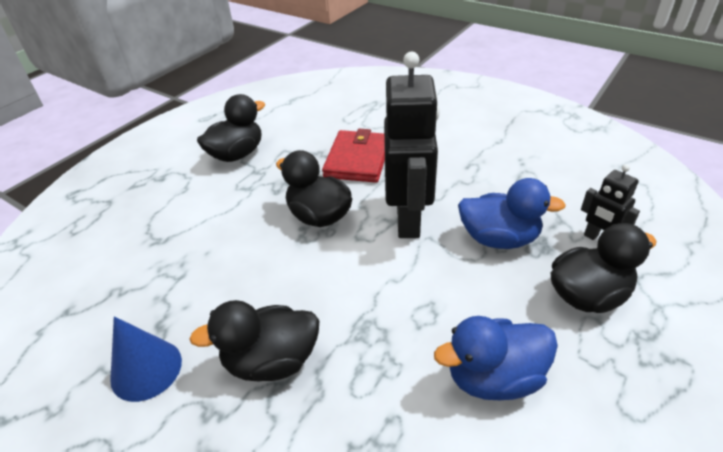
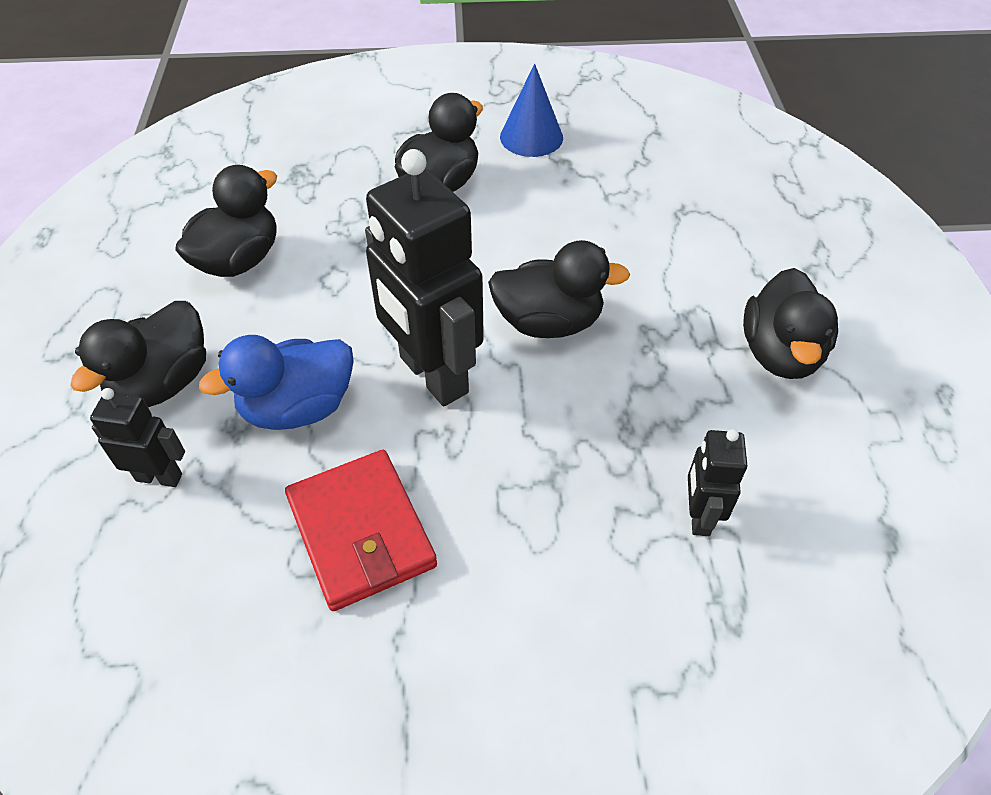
camera: 140 degrees right, 10 degrees up
red wallet [322,129,385,183] -> red wallet moved to [285,450,437,611]
blue duck [434,316,558,400] -> black duck [175,165,277,277]
none -> black robot [688,429,747,536]

